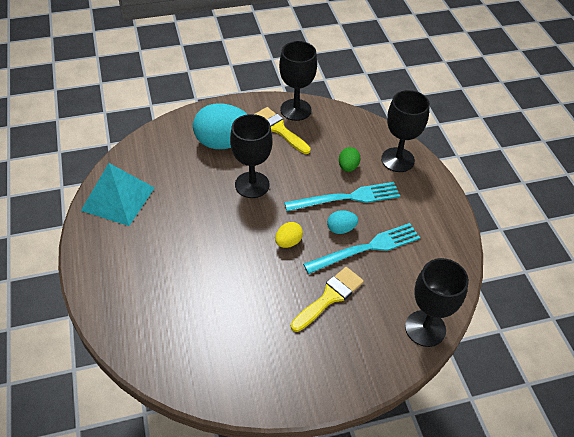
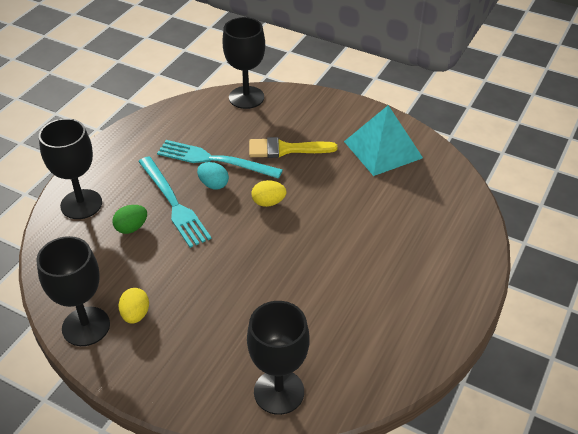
camera: 135 degrees left, 5 degrees down
turquoise pyramid [81,163,155,226] -> turquoise pyramid moved to [344,105,423,176]
turquoise egg [193,104,247,149] -> none
black goblet [230,114,273,198] -> black goblet moved to [247,301,309,415]
yellow brush [255,107,311,154] -> yellow egg [119,288,149,324]
turquoise fork [284,182,400,211] -> turquoise fork turned 150 degrees counterclockwise [138,156,212,248]

